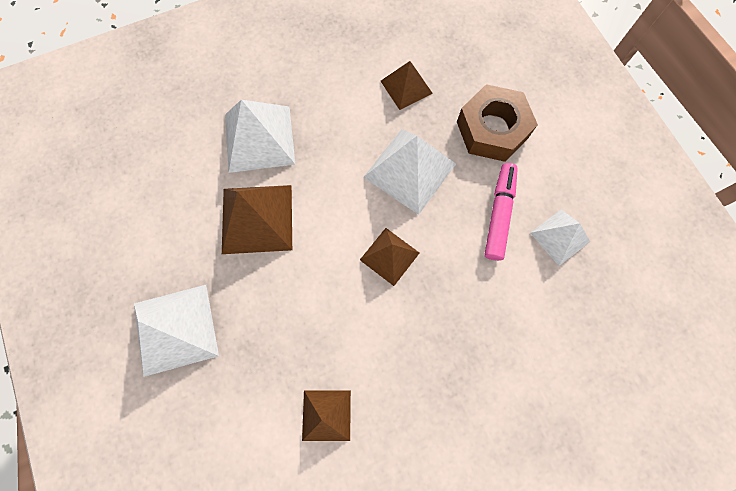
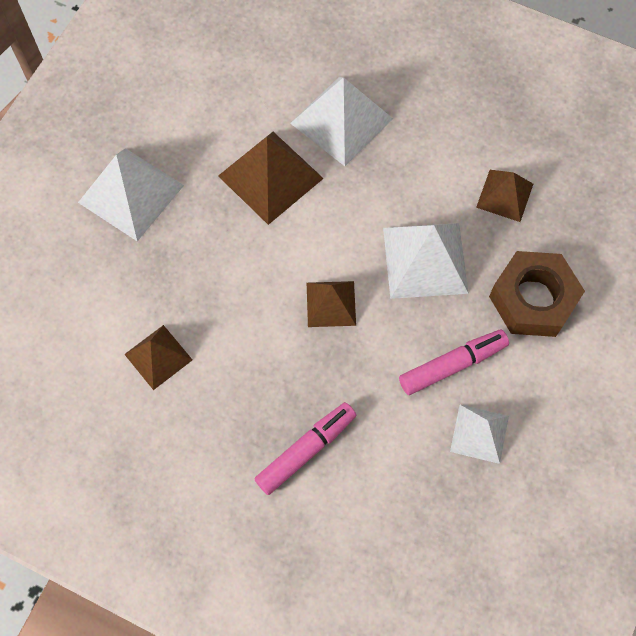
camera: 50 degrees right, 5 degrees down
none -> pink marker [254,402,356,495]

